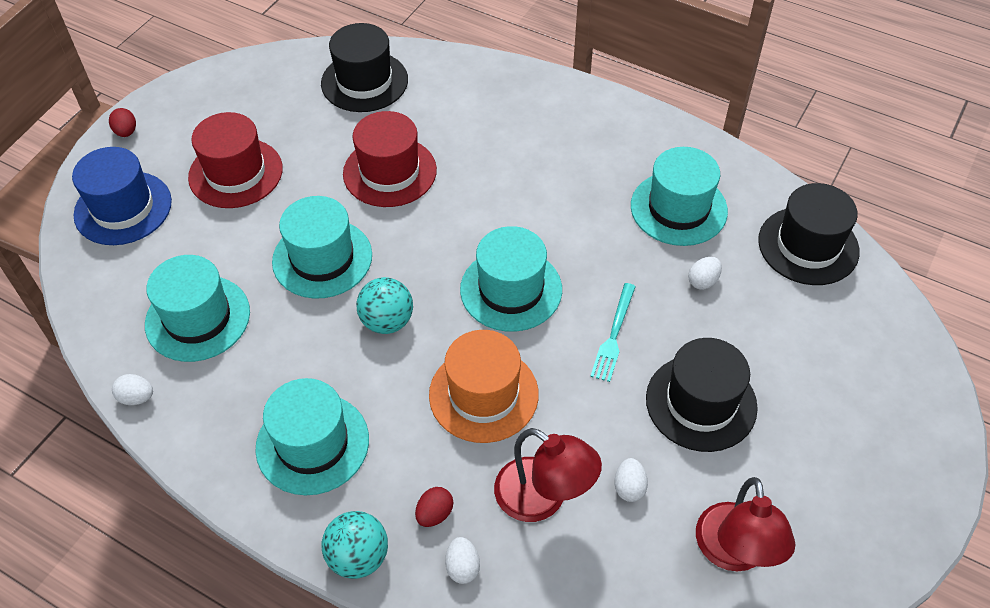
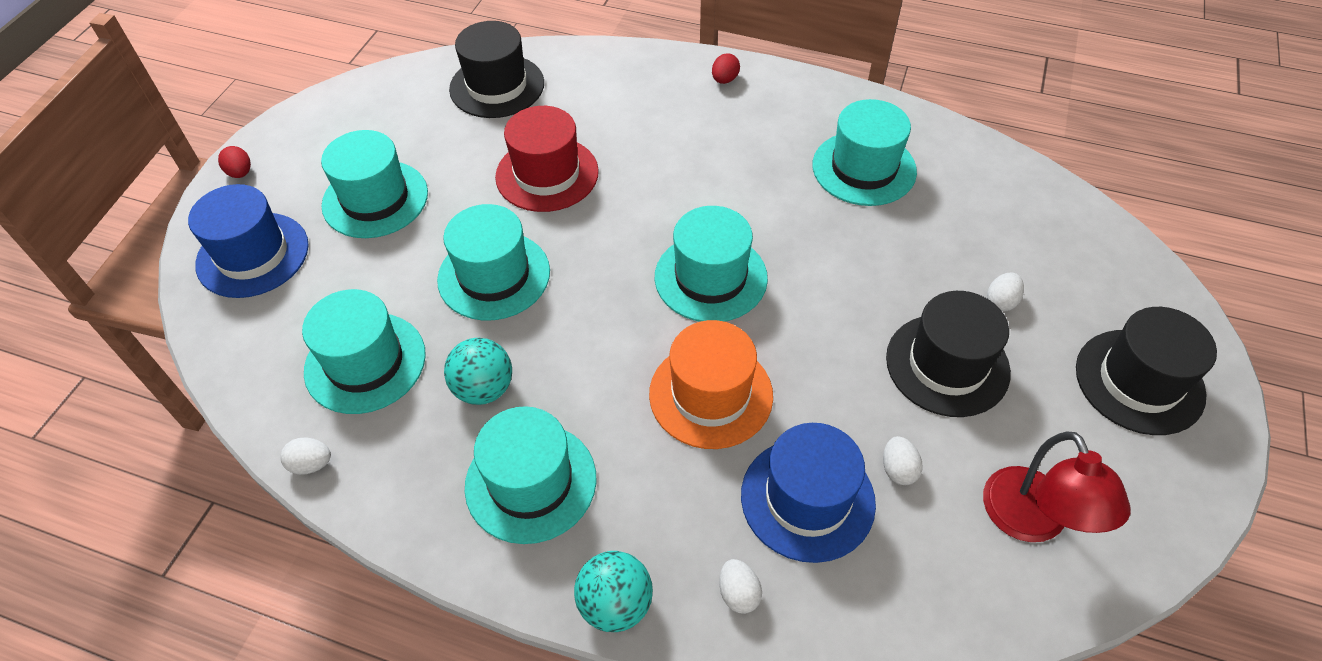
camera: 10 degrees left, 0 degrees up
red hat [188,112,283,208] -> turquoise hat [321,130,428,238]
turquoise ball [356,277,413,334] -> turquoise ball moved to [444,338,512,405]
red egg [415,487,453,527] -> red egg moved to [712,53,740,84]
red lamp [494,428,602,522] -> blue hat [741,423,876,563]
turquoise fork [590,283,636,382] -> none
white egg [688,257,722,290] -> white egg moved to [987,272,1024,311]
black hat [758,183,860,285] -> black hat moved to [1076,307,1217,435]

